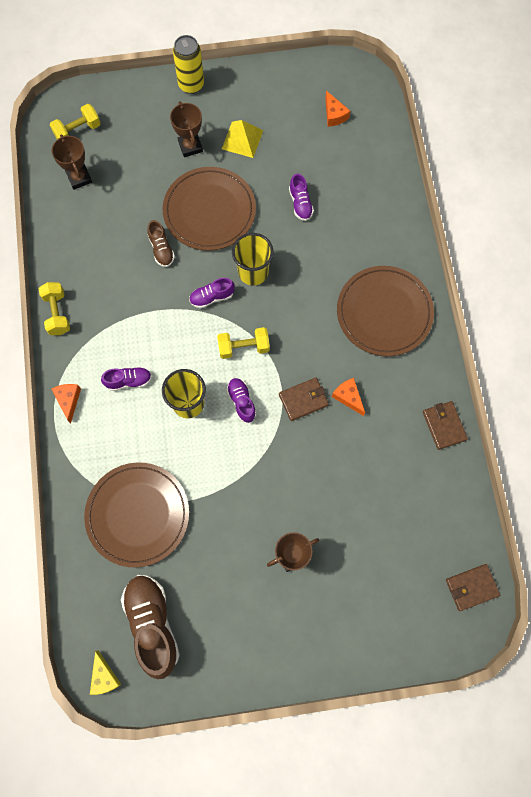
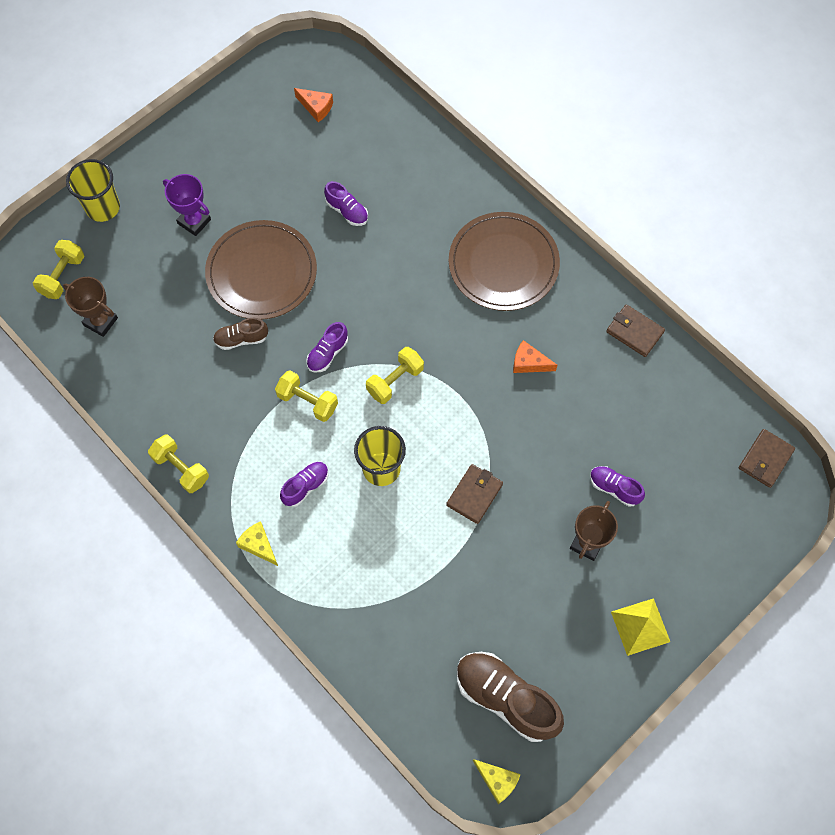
camera: 35 degrees left, 5 degrees down
orange cheese [51,384,81,423] -> yellow cheese [236,521,278,566]
brown plate [84,462,189,567] -> none
brown shoe [147,220,175,267] -> brown shoe turned 135 degrees clockwise [213,318,268,350]
brown trophy [170,101,203,157] -> purple trophy [163,174,211,236]
yellow can [173,35,204,94] -> none
yellow pyramid [222,120,263,158] -> yellow pyramid moved to [611,598,670,656]
purple shoe [226,378,256,423] -> purple shoe moved to [590,466,645,507]
yellow cup [232,233,273,285] -> yellow cup moved to [66,159,120,222]
brown wallet [279,378,329,421] -> brown wallet moved to [446,464,503,524]
none -> yellow dumbbell [275,370,338,422]

